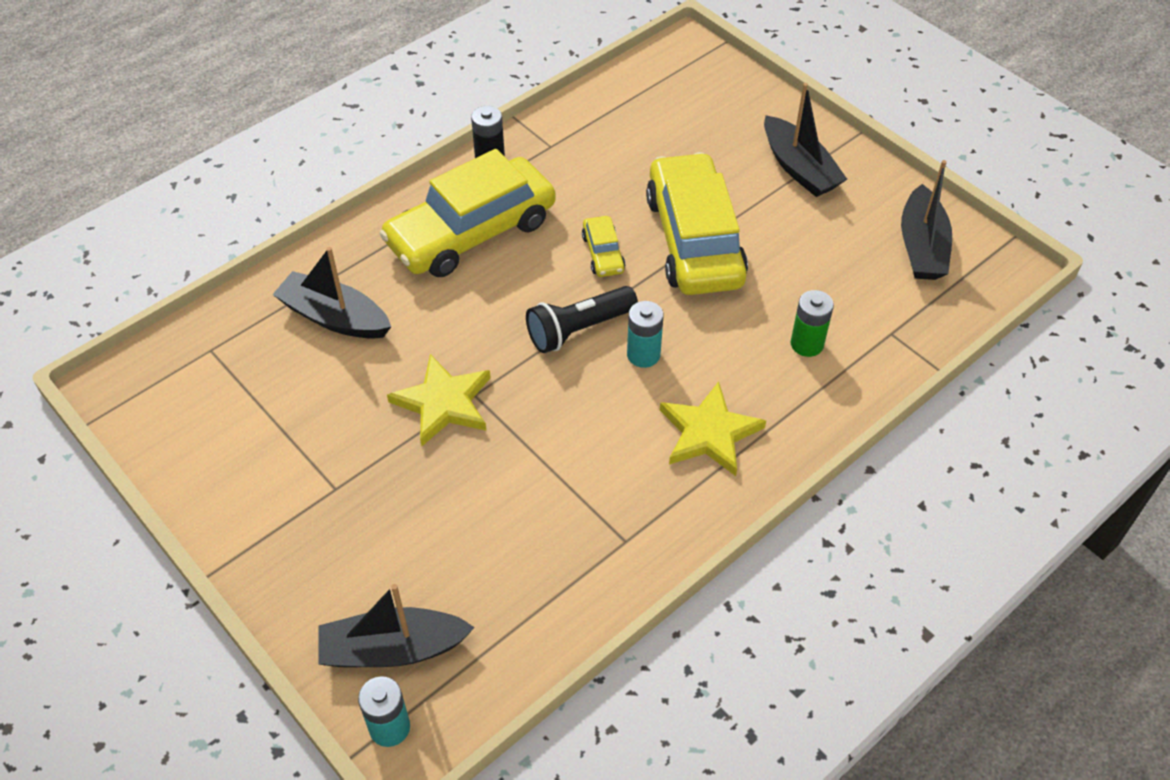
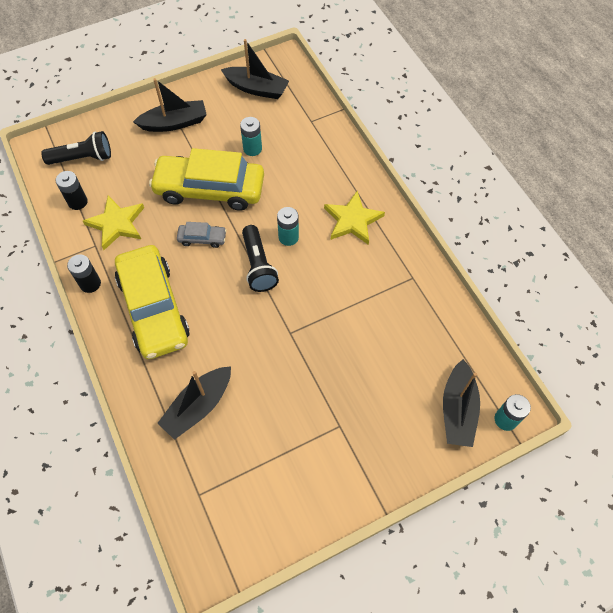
camera: 75 degrees left, 10 degrees up
yellow star [387,354,491,446] -> yellow star moved to [83,195,144,250]
yellow car [582,216,625,277] -> grey car [177,222,227,248]
green battery [791,290,834,357] -> none
none -> black flashlight [41,131,111,165]
none -> black battery [56,171,88,210]
none -> turquoise battery [240,117,262,156]

